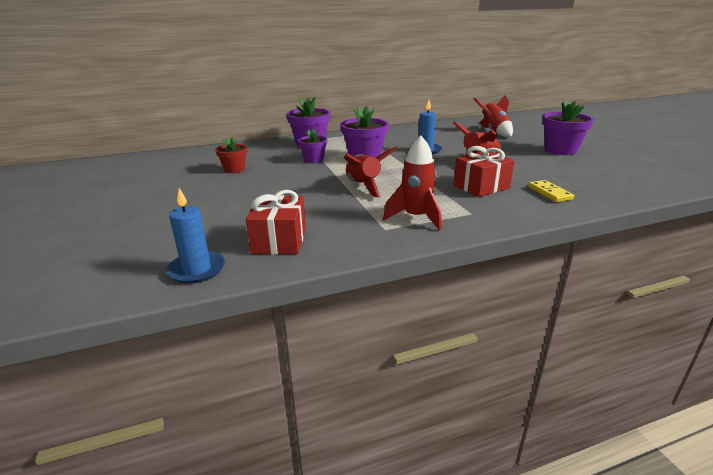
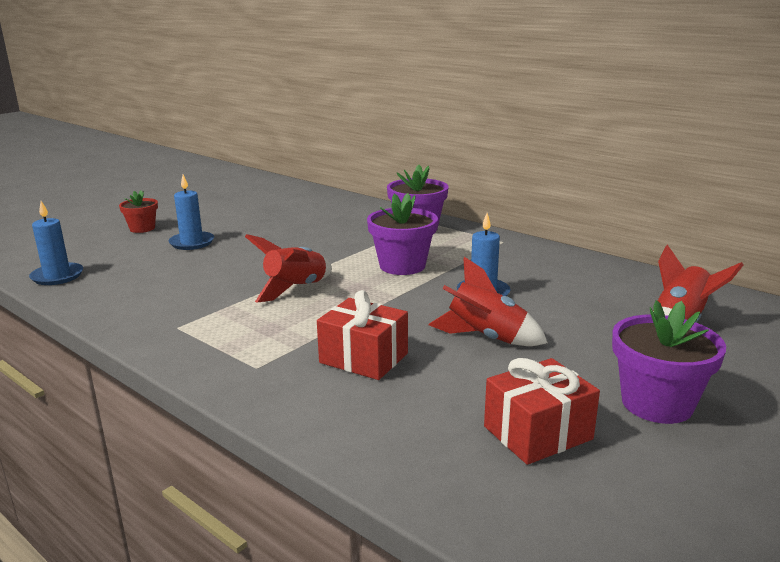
camera: 60 degrees right, 5 degrees down
red flower pot [215,137,247,173] -> red flower pot moved to [119,190,158,233]
red gift [246,190,306,255] -> red gift moved to [484,358,600,465]
purple flower pot [298,129,327,163] -> none
red rocket [383,136,442,230] -> none
yellow domino [528,180,574,202] -> none
none -> blue candle [169,175,214,250]

